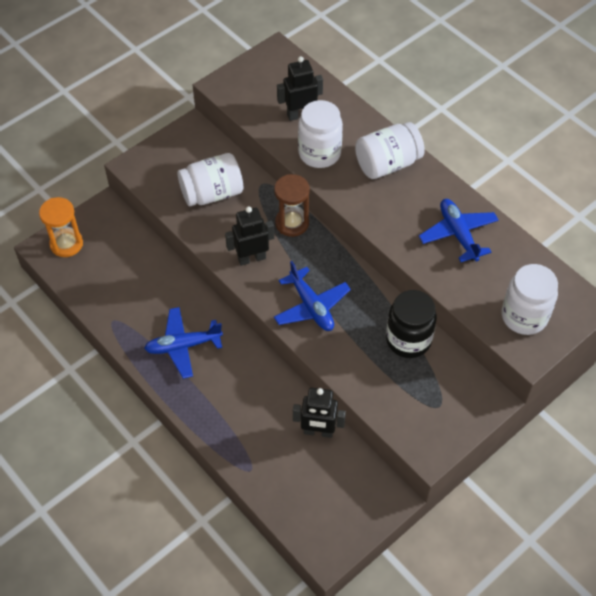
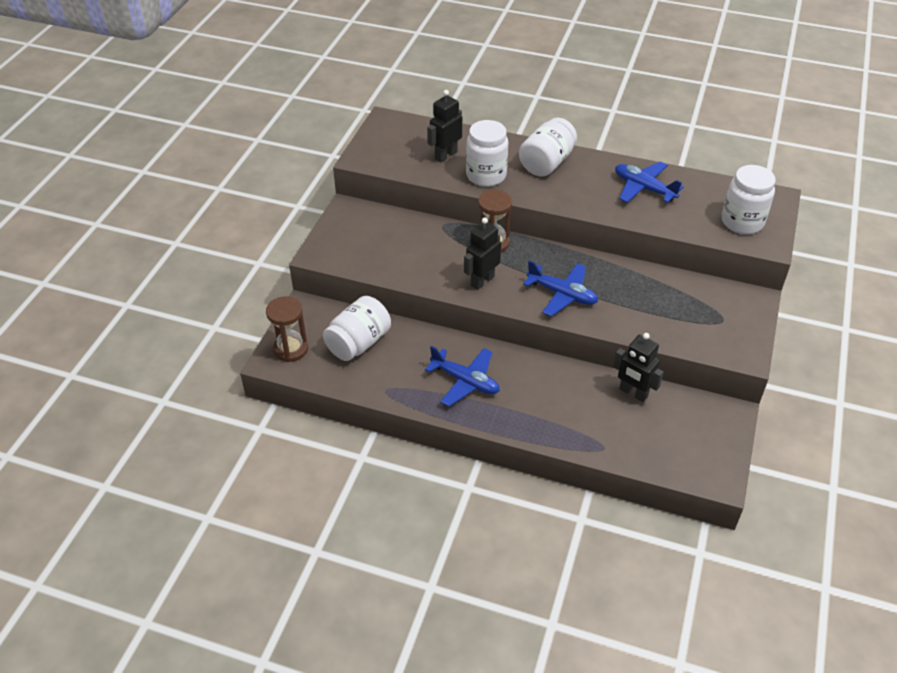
camera: 30 degrees left, 10 degrees down
orange hourglass [39,197,83,257] -> brown hourglass [266,296,308,362]
blue plane [144,307,223,379] -> blue plane turned 105 degrees counterclockwise [425,346,500,407]
white jar [177,153,243,206] -> white jar moved to [323,296,391,361]
black robot [293,388,346,438] -> black robot turned 60 degrees clockwise [613,333,664,402]
black jar [386,290,437,358] -> none

